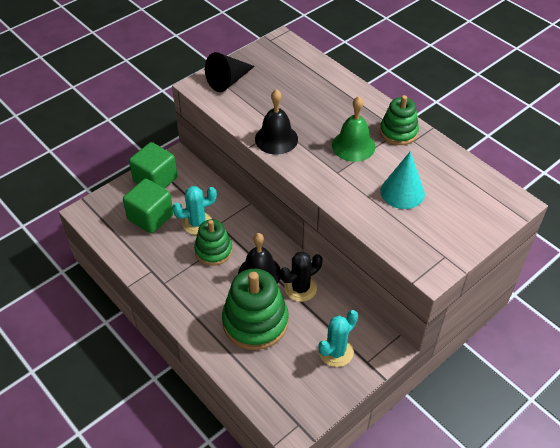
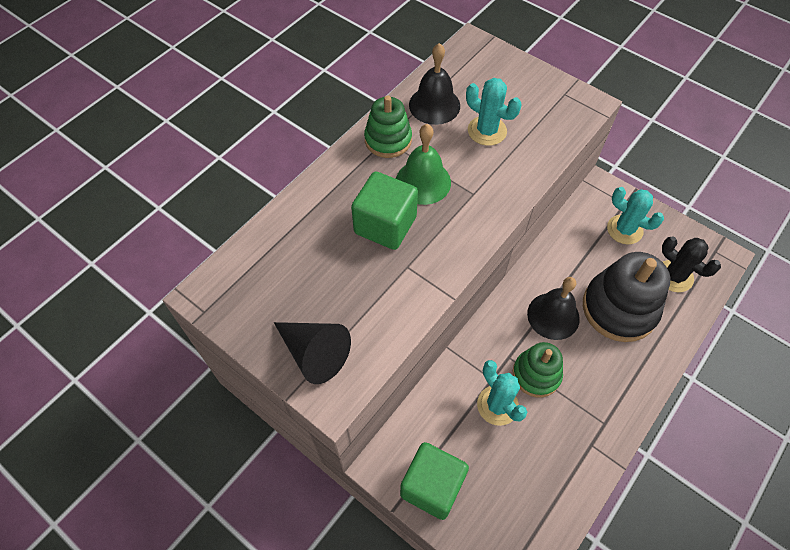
camera: 100 degrees left, 10 degrees up
green cube [123,178,173,233] -> green cube moved to [351,172,418,250]
green stacking toy [222,269,289,350] -> black stacking toy [583,252,670,342]
black bell [255,89,298,155] -> black bell moved to [409,43,460,125]
black cactus [280,251,322,302] -> black cactus moved to [662,237,721,292]
turquoise cone [381,152,425,209] -> turquoise cactus [466,78,521,146]

